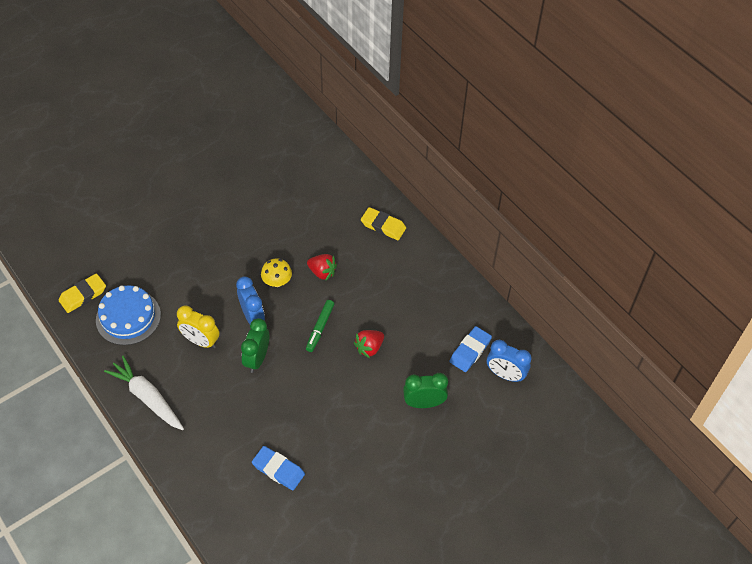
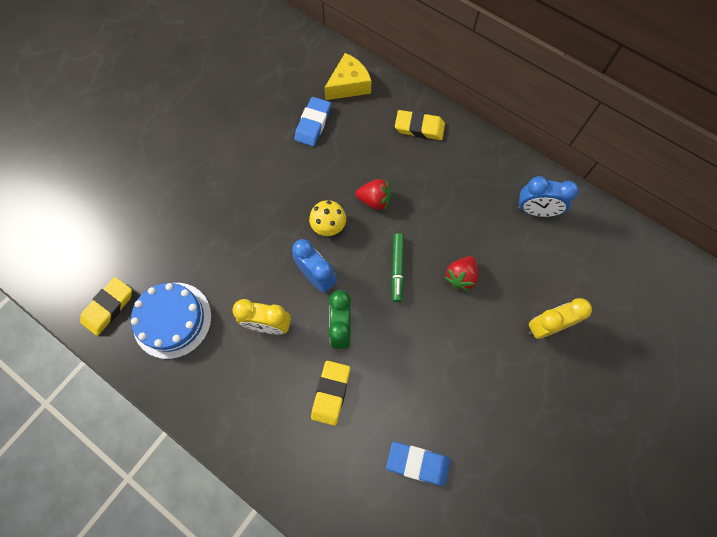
camera: 15 degrees left, 15 degrees up
white carrot [104,356,184,430] -> none
green clock [403,373,448,408] -> yellow clock [528,298,592,339]
blue eraser [449,326,492,372] -> blue eraser moved to [295,97,331,146]
blue clock [487,340,532,382] -> blue clock moved to [518,176,579,217]
none -> yellow eraser [311,361,350,426]
none -> yellow cheese [324,53,371,100]

